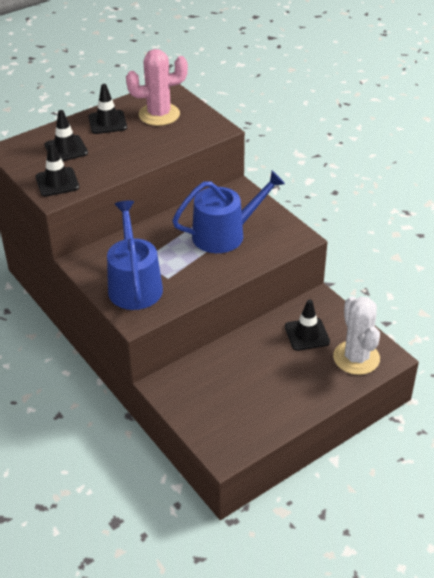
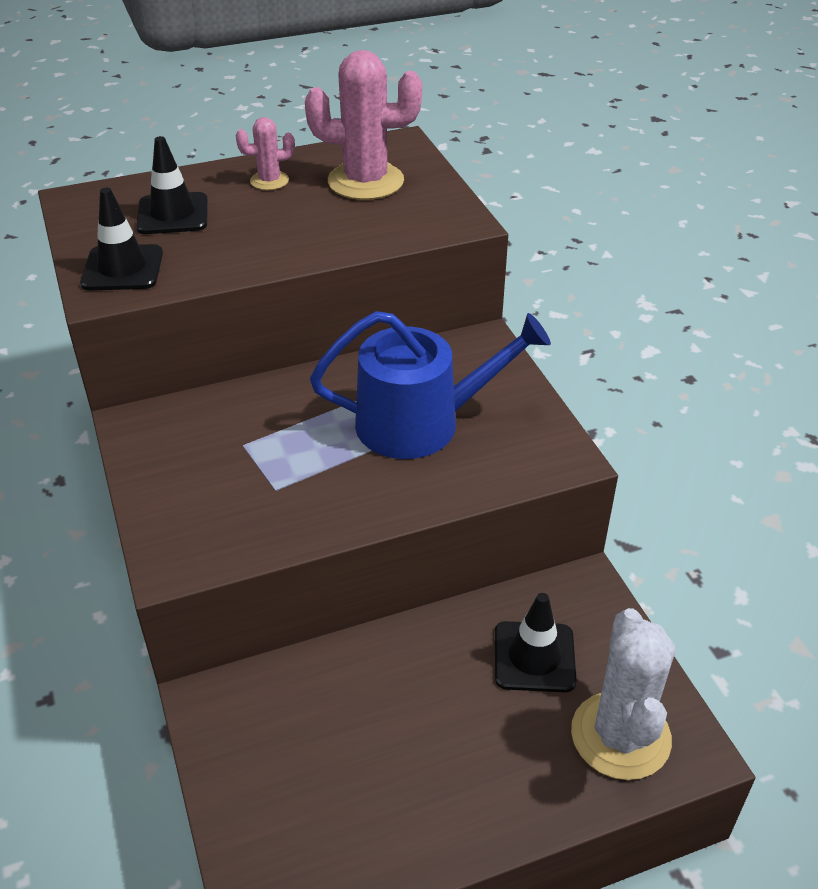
camera: 15 degrees right, 0 degrees up
black traffic cone [88,84,127,134] -> pink cactus [236,117,295,190]
blue watering can [107,200,163,310] -> none

